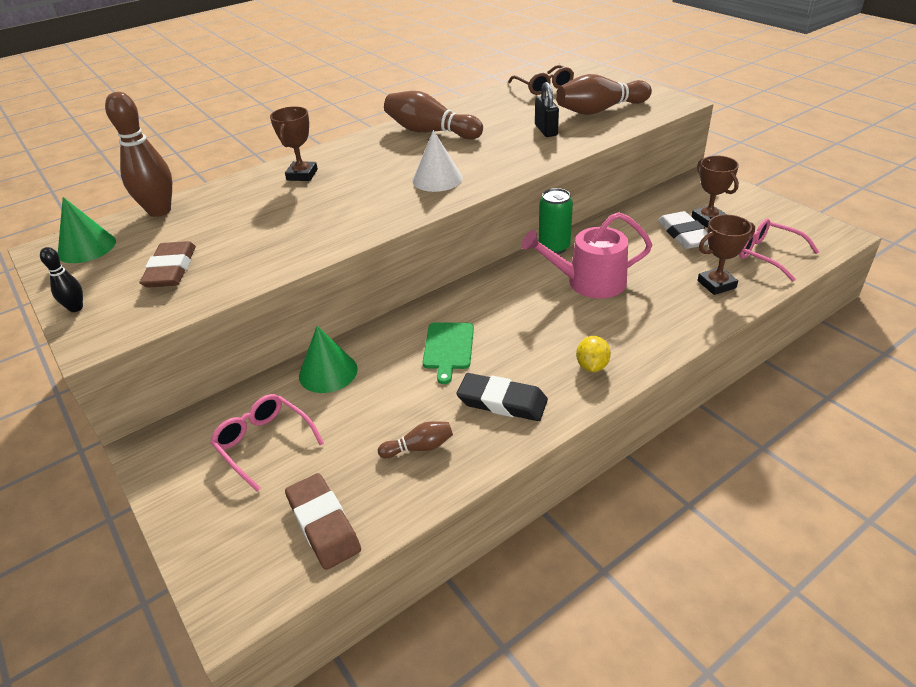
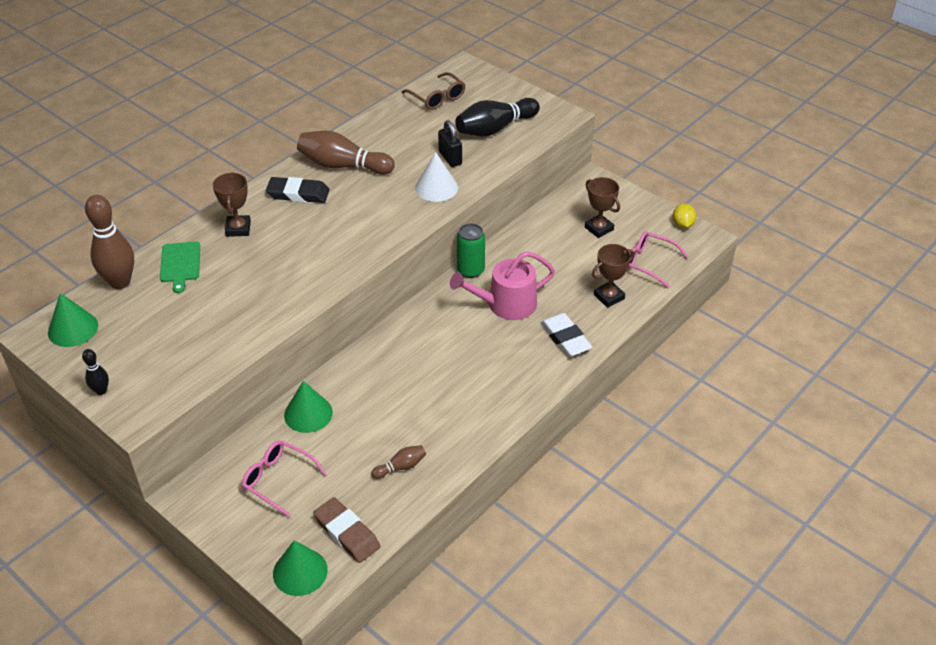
camera: 15 degrees left, 5 degrees up
brown eraser [139,241,196,288] -> none
white cone [412,130,463,192] -> white cone moved to [415,152,458,202]
green cutting board [423,323,474,384] -> green cutting board moved to [160,241,200,293]
black eraser [456,373,548,421] -> black eraser moved to [266,177,329,203]
brown bowling pin [556,74,652,115] -> black bowling pin [455,98,540,137]
yellow lemon [576,336,611,372] -> yellow lemon moved to [673,203,696,228]
white eraser [658,211,708,249] -> white eraser moved to [540,313,593,357]
none -> green cone [273,540,328,596]

